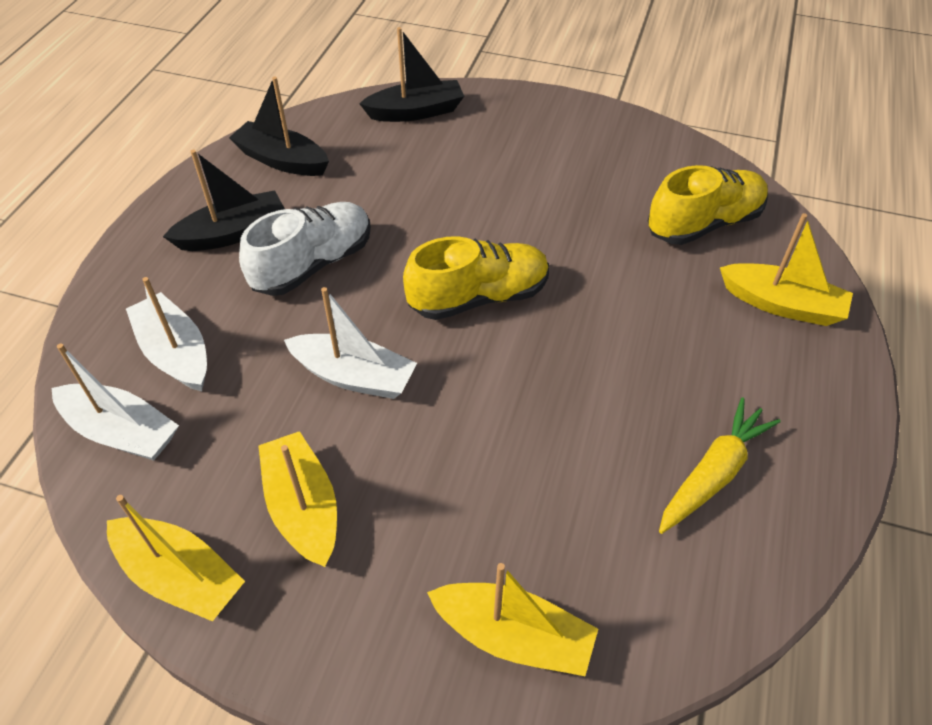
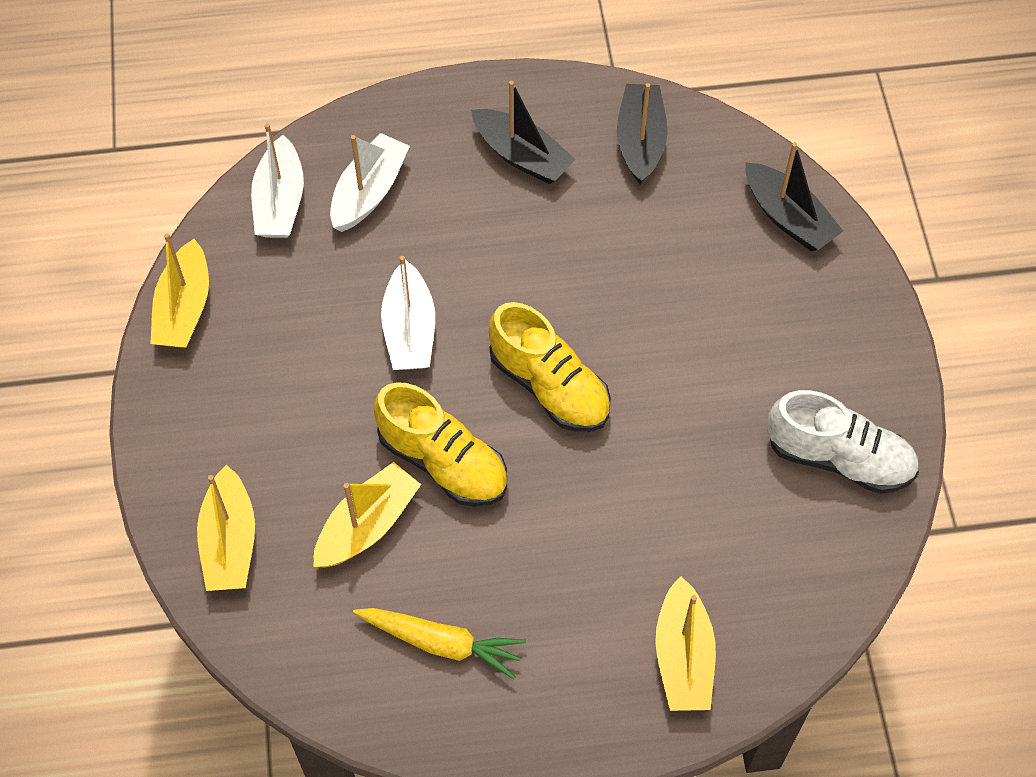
camera: 65 degrees right, 10 degrees up
white shoe [239,202,371,296] -> white shoe moved to [767,390,919,494]
yellow boat [258,431,337,567] -> yellow boat moved to [313,462,421,567]
yellow shoe [648,165,768,245] -> yellow shoe moved to [374,382,507,507]

